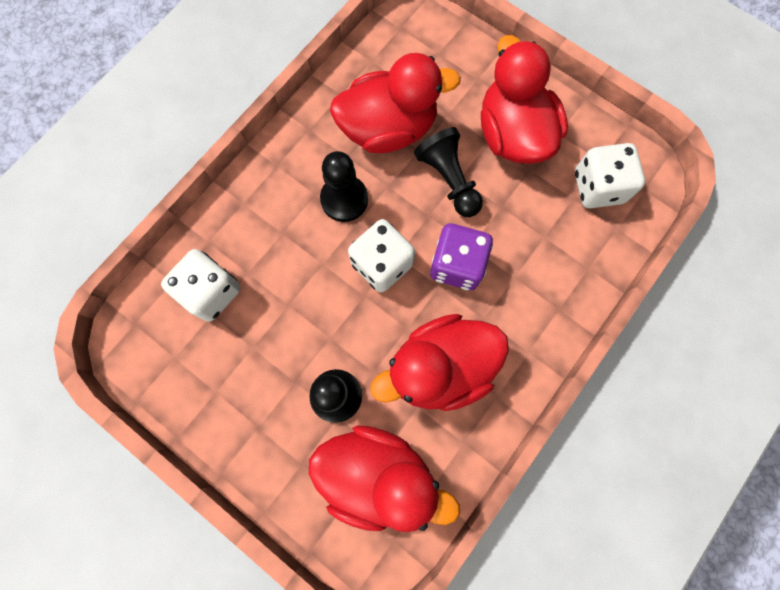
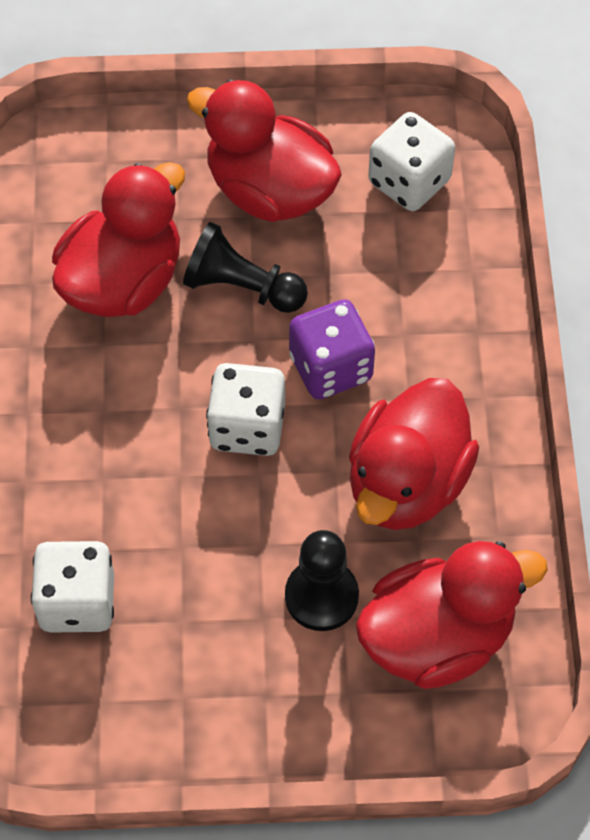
camera: 40 degrees left, 15 degrees down
black pawn [320,151,368,222] -> none

